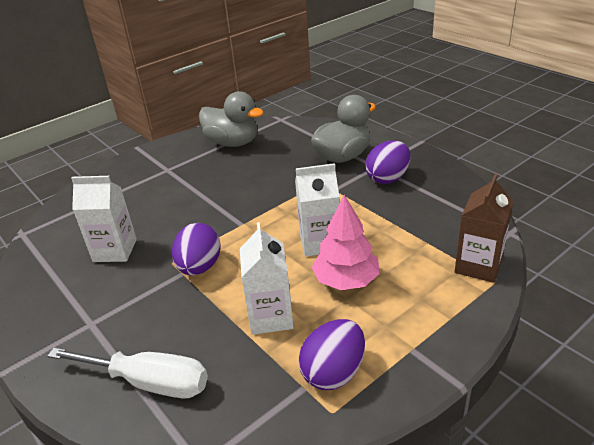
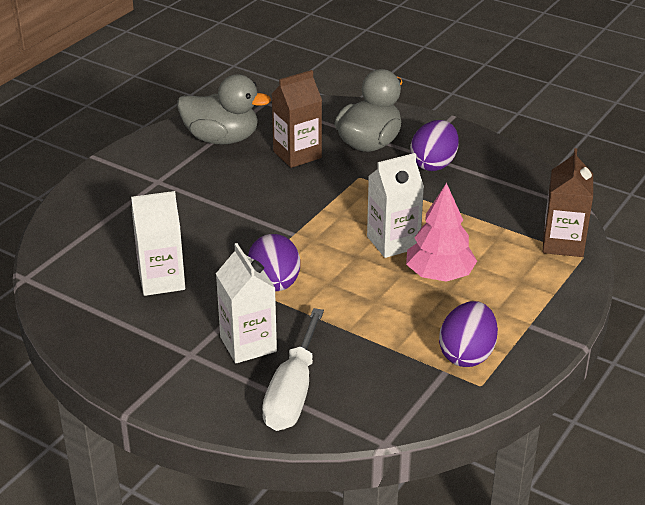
camera: 20 degrees left, 0 degrees up
white screwdriver [48,348,208,398] -> white screwdriver turned 105 degrees clockwise [262,308,324,431]
white carton [240,222,294,335] -> white carton moved to [216,243,277,363]
none -> brown carton [272,70,322,168]

